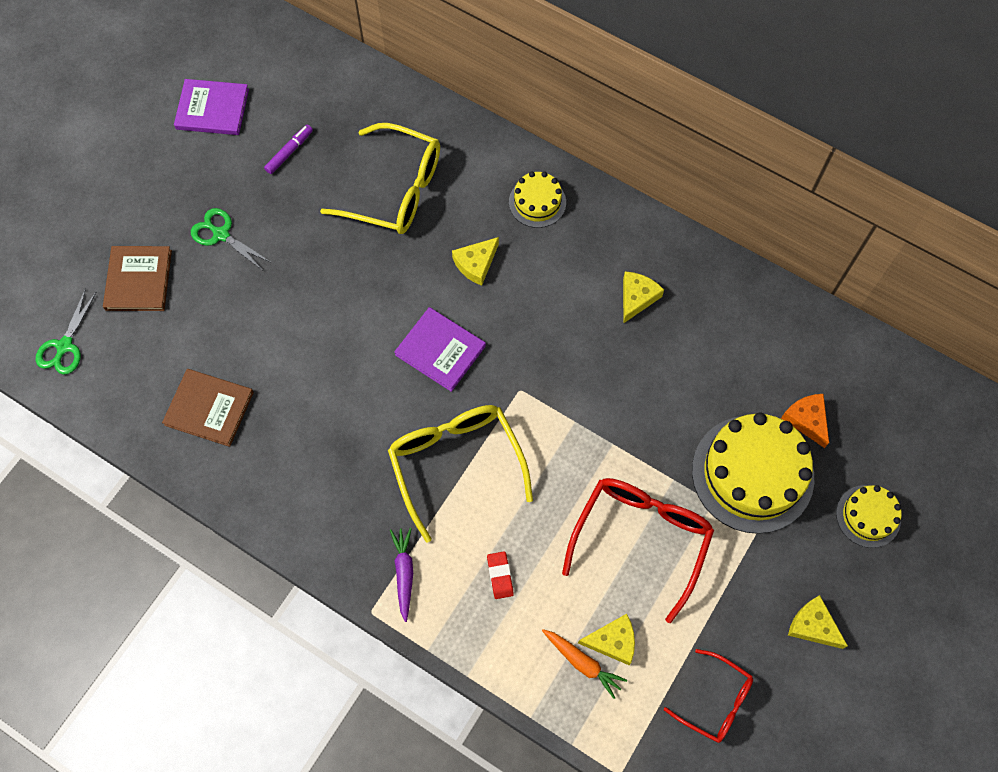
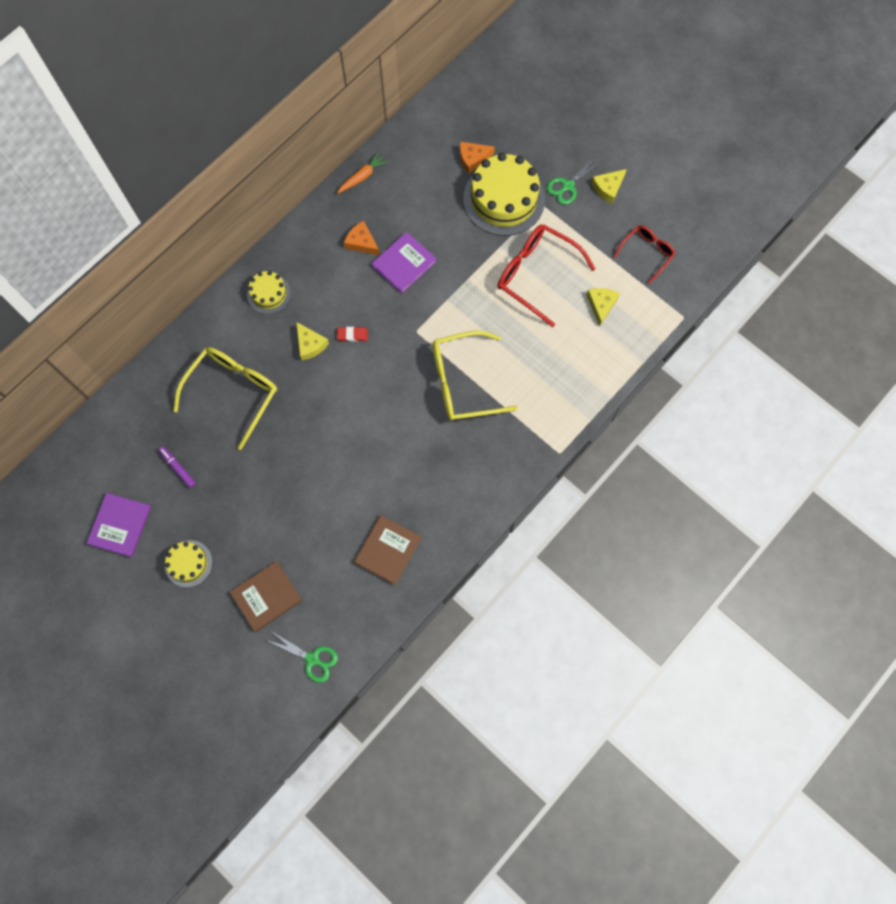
camera: 80 degrees left, 5 degrees up
brown book [103,246,172,311] -> brown book turned 45 degrees counterclockwise [230,561,302,632]
green scissors [191,208,272,270] -> green scissors moved to [547,157,601,205]
purple carrot [390,528,413,622] -> none
purple book [394,307,486,392] -> purple book moved to [371,232,437,293]
red eraser [487,551,514,599] -> red eraser moved to [337,327,368,342]
orange carrot [542,629,627,699] -> orange carrot moved to [337,152,387,194]
yellow cheese [623,272,664,324] -> orange cheese [344,221,380,255]
yellow cake [836,485,902,548] -> yellow cake moved to [165,540,212,587]

